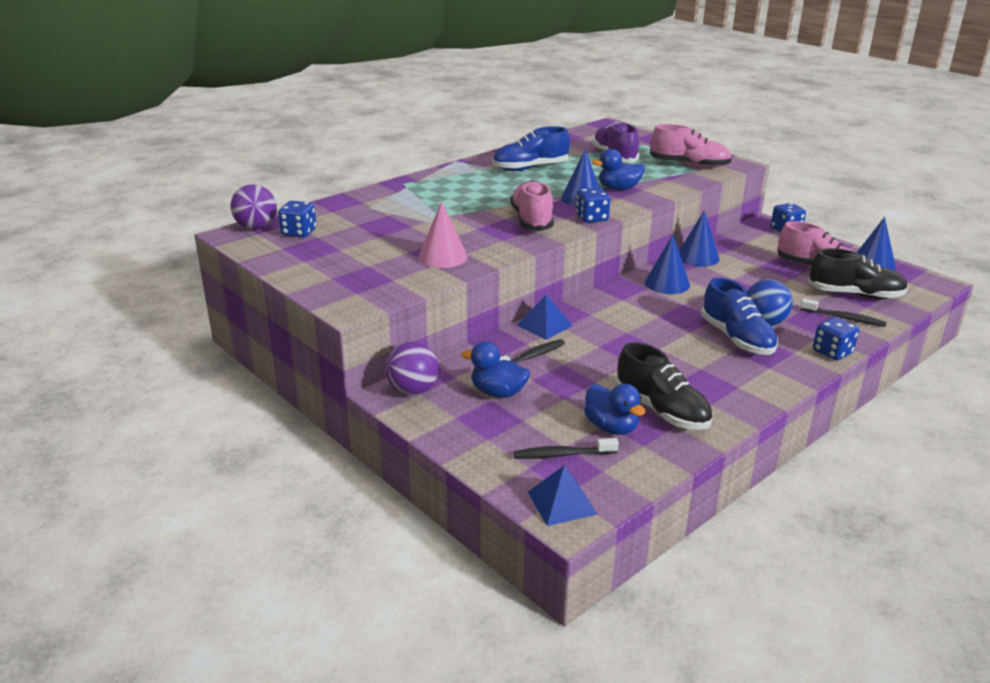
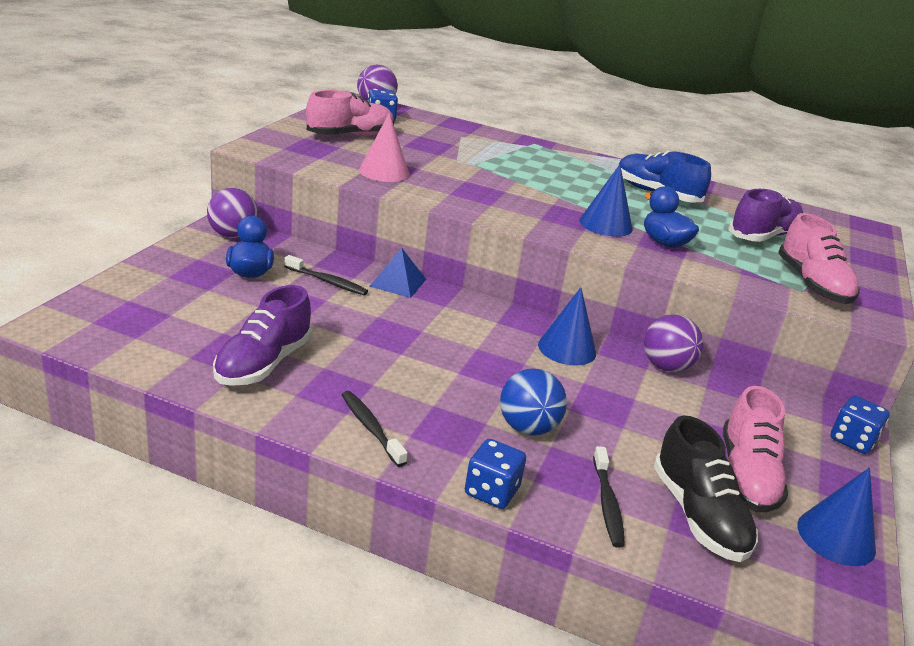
camera: 60 degrees right, 0 degrees up
pink shoe [510,180,554,231] -> pink shoe moved to [306,90,394,136]
black toothbrush [514,438,619,459] -> black toothbrush moved to [342,391,408,467]
blue pyramid [528,466,598,526] -> none
blue dice [576,187,610,223] -> none
blue duck [584,384,646,435] -> none
black shoe [616,343,712,430] -> purple shoe [213,285,312,386]
blue cone [679,210,719,267] -> purple ball [644,314,703,372]
blue shoe [701,277,778,355] -> none

